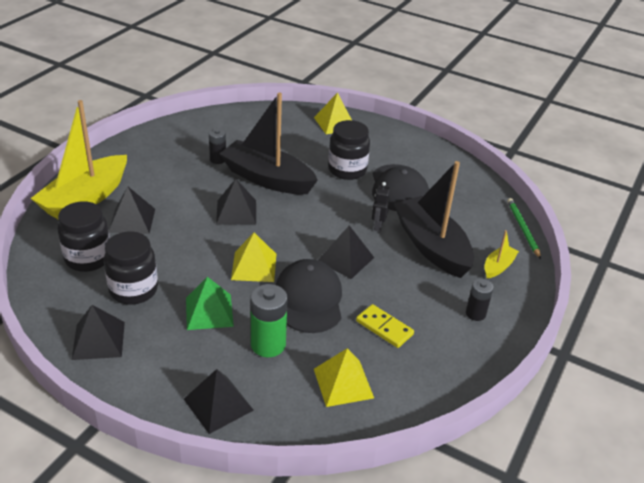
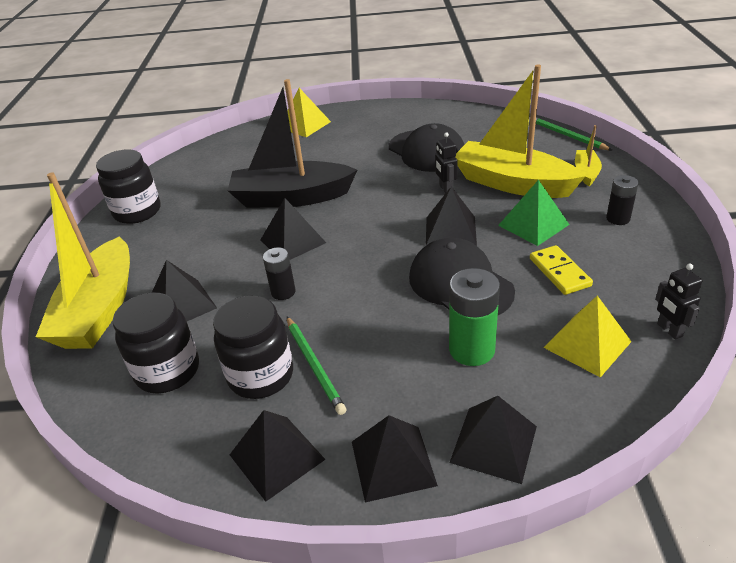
camera: 25 degrees left, 0 degrees up
green pyramid [186,277,234,330] -> green pyramid moved to [498,180,570,246]
black battery [209,128,226,164] -> black battery moved to [263,247,296,300]
yellow pyramid [231,232,276,282] -> none
black jar [328,120,370,180] -> black jar moved to [96,149,160,224]
yellow domino [356,304,414,348] -> yellow domino turned 60 degrees clockwise [530,245,593,295]
black boat [393,161,474,278] -> yellow boat [455,64,586,198]
none -> green pencil [287,317,346,415]
none -> black pyramid [352,415,438,502]
none -> black robot [655,264,702,339]

